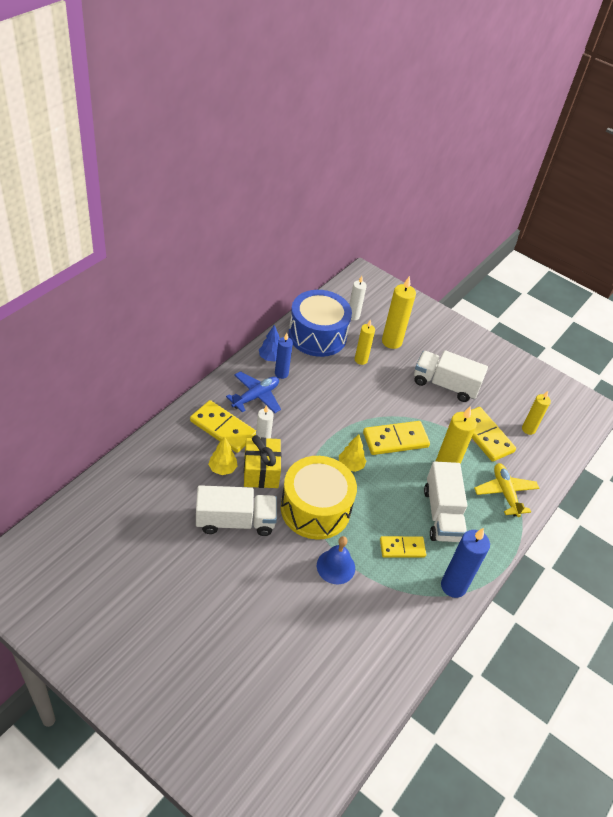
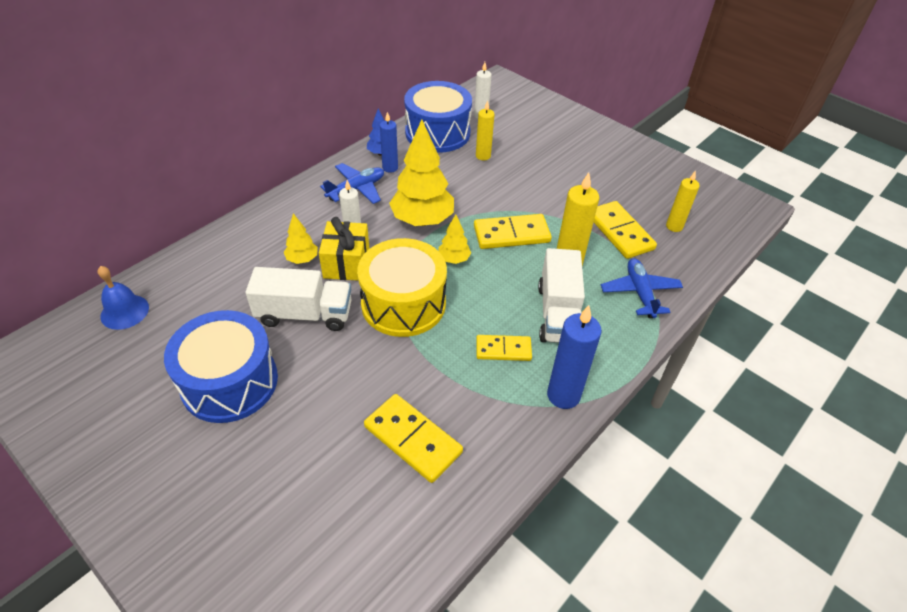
camera: 10 degrees right, 0 degrees up
yellow domino [190,400,256,453] -> yellow domino moved to [364,394,463,483]
blue bell [317,536,355,584] -> blue bell moved to [98,266,149,330]
yellow candle [382,276,416,349] -> none
white truck [414,350,488,402] -> none
yellow plane [474,463,539,517] -> blue plane [601,258,683,318]
none -> blue drum [164,310,278,423]
none -> yellow tree [389,119,454,226]

